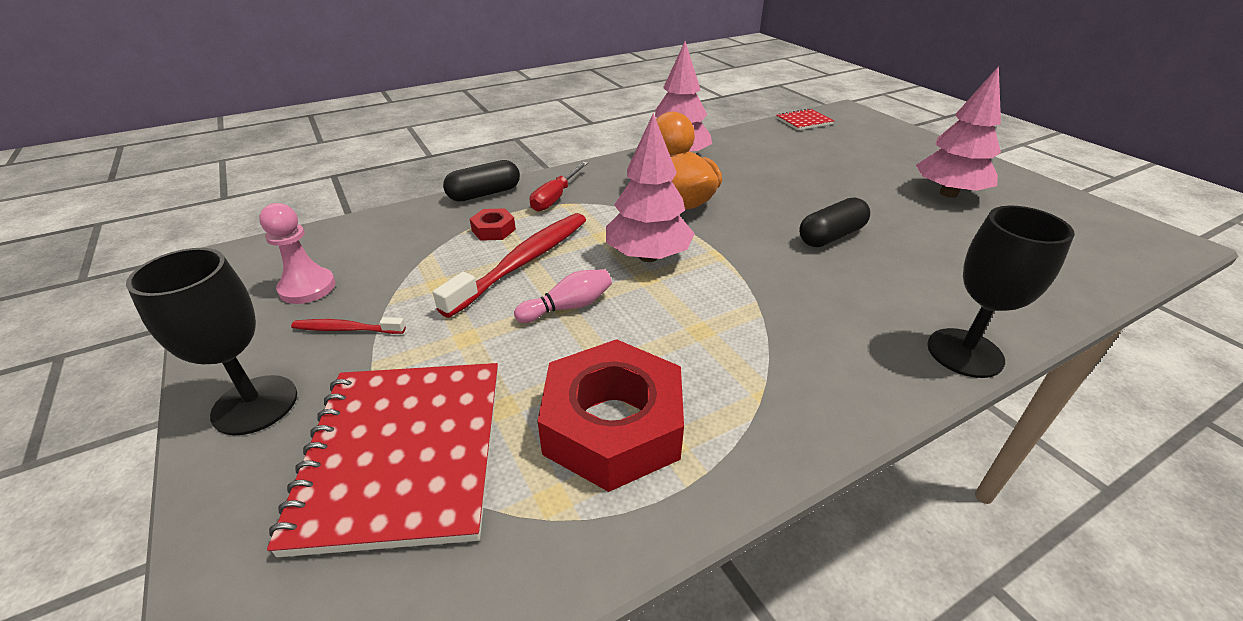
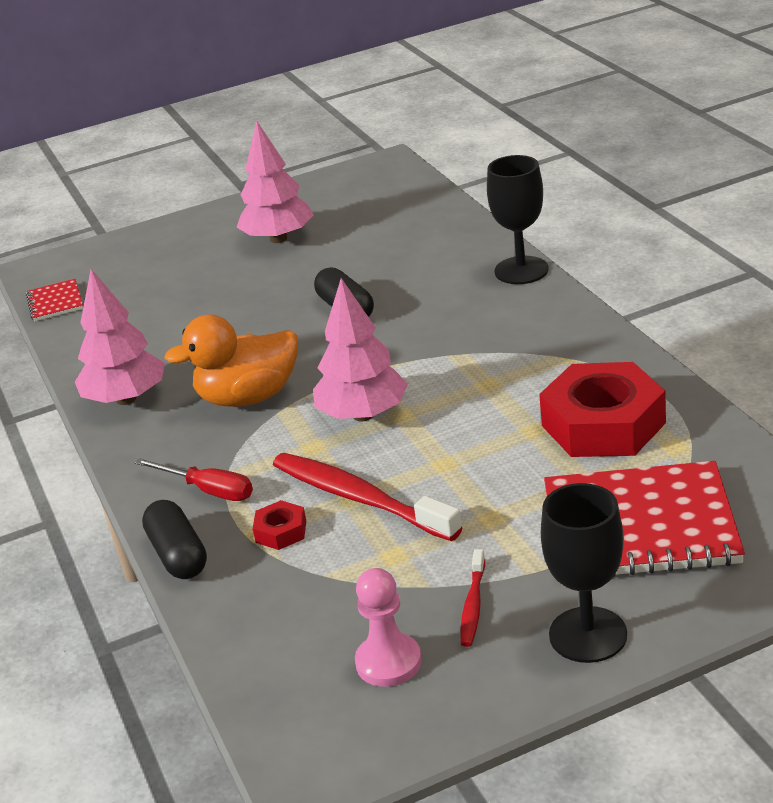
camera: 80 degrees left, 5 degrees down
pink bowling pin [514,269,612,323] -> none

